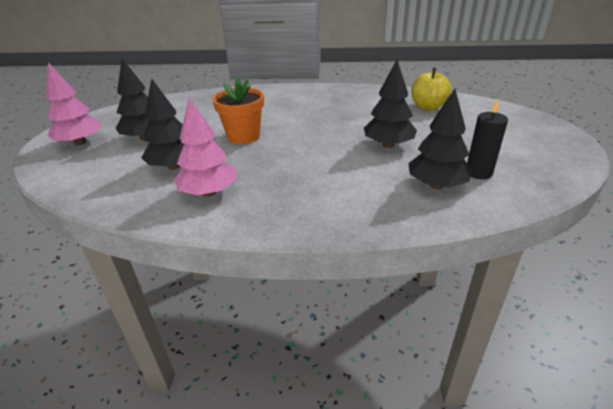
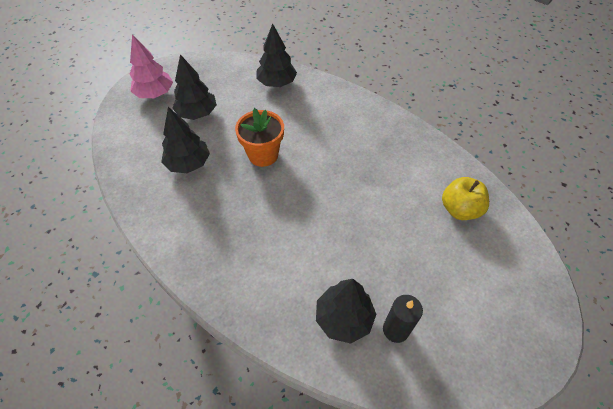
camera: 35 degrees right, 20 degrees up
pink tree [174,98,236,197] -> none
black tree [364,60,417,148] -> black tree moved to [257,23,297,87]

